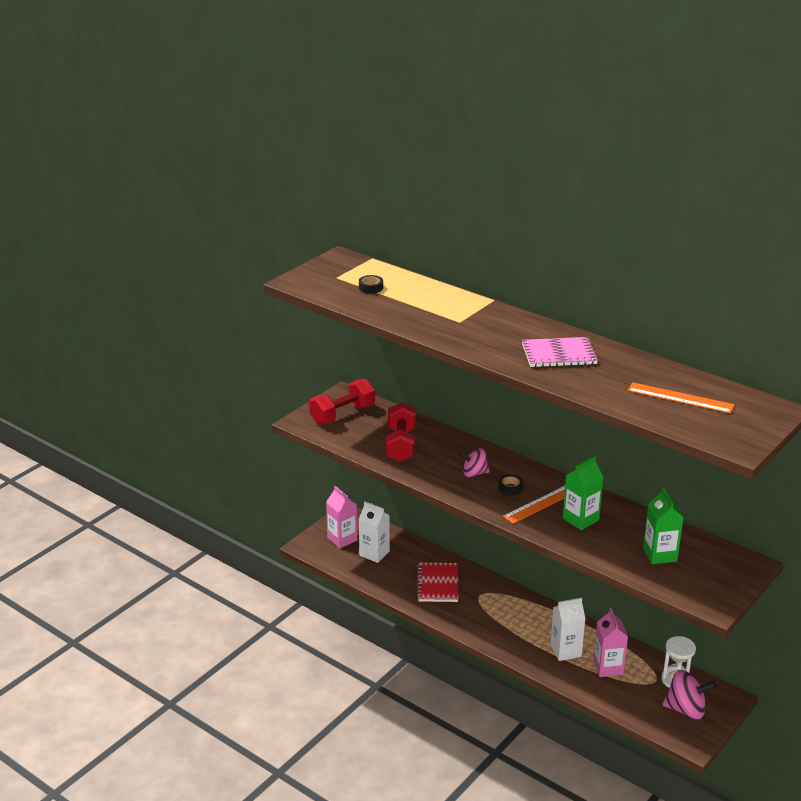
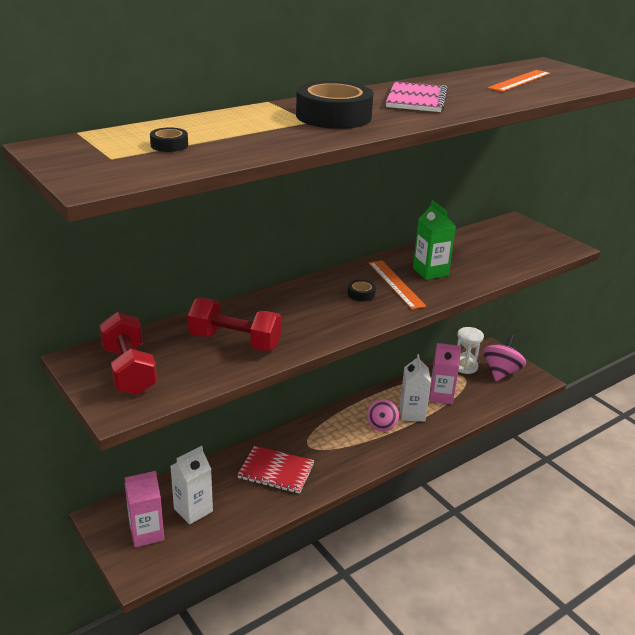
camera: 75 degrees left, 0 degrees up
pink spinning top [459,448,490,477] -> pink spinning top moved to [367,399,399,431]
green carton [643,487,684,564] -> none
none -> black tape [296,81,373,129]

